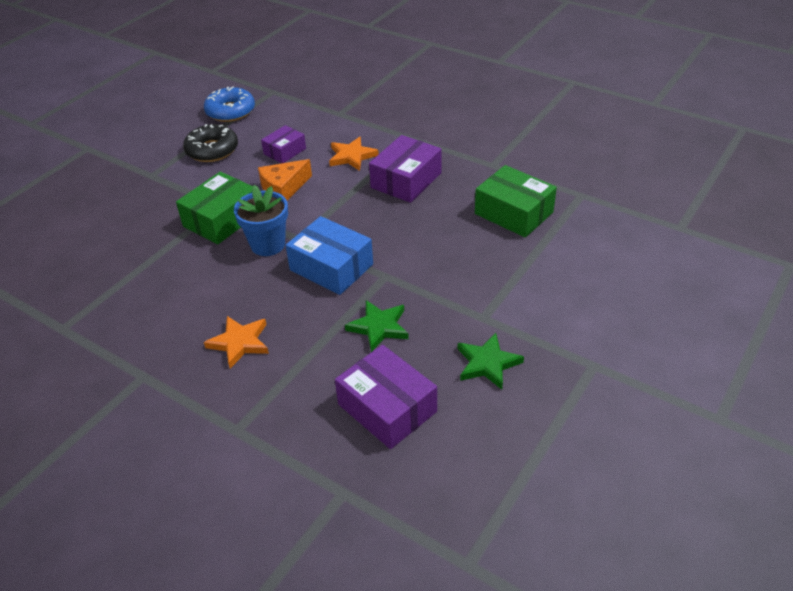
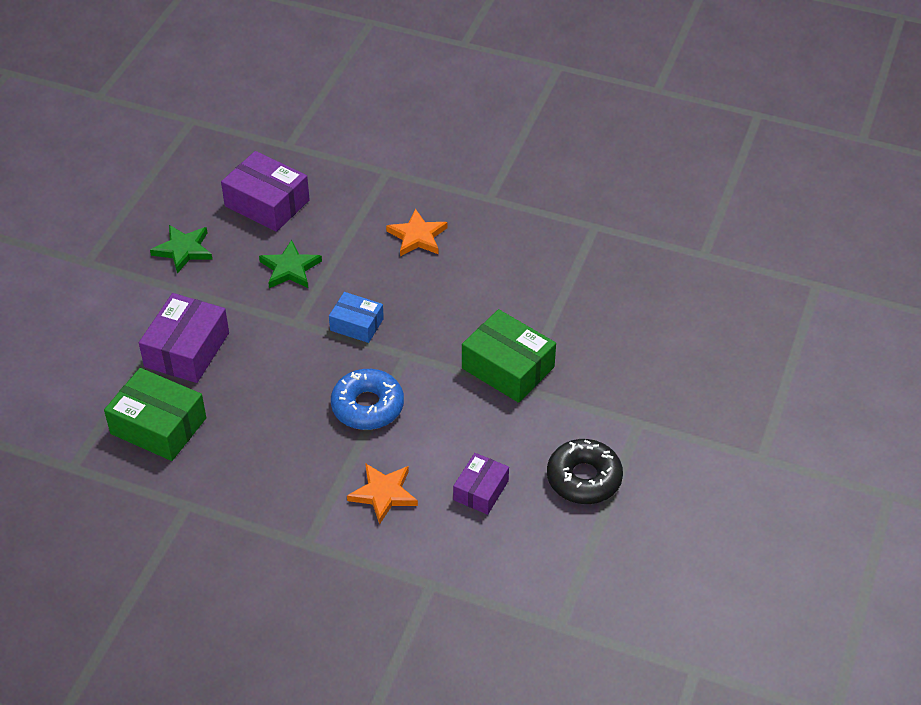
camera: 165 degrees right, 5 degrees up
green box [176,172,253,244] -> green box turned 75 degrees counterclockwise [462,309,556,403]
blue donut [204,87,255,122] -> blue donut moved to [331,369,404,430]
blue flower pot [234,185,288,256] -> none
orange cheese [258,159,312,201] -> none
blue box [286,216,373,295] -> blue box [329,292,384,343], size x0.61
purple box [369,135,442,203] -> purple box moved to [139,293,229,383]

